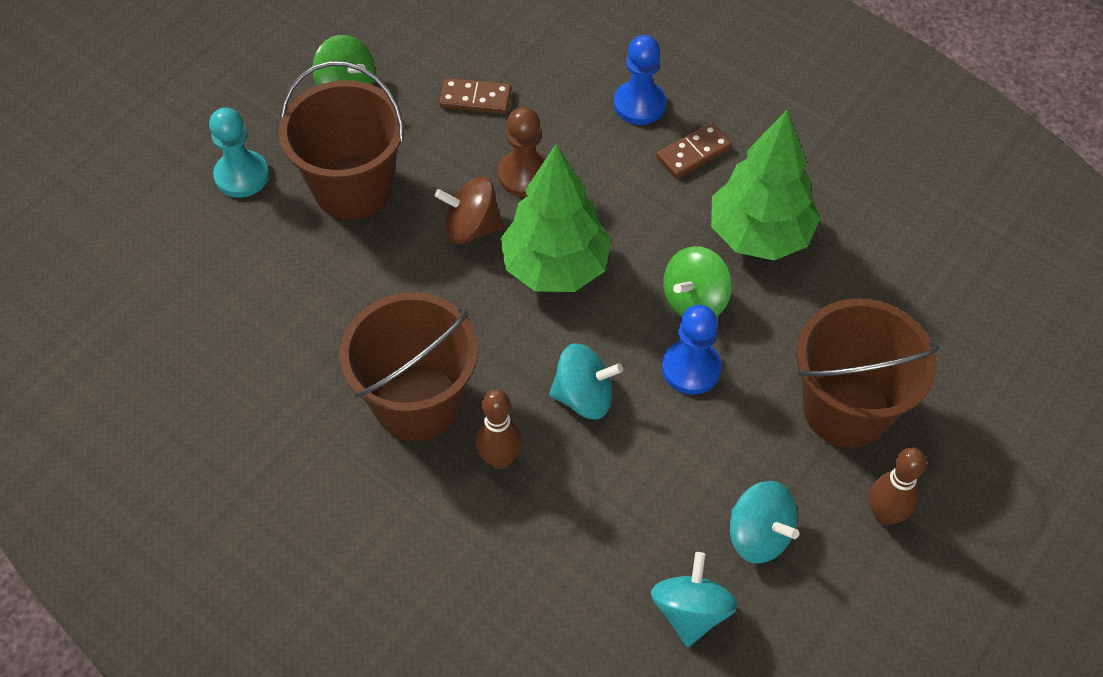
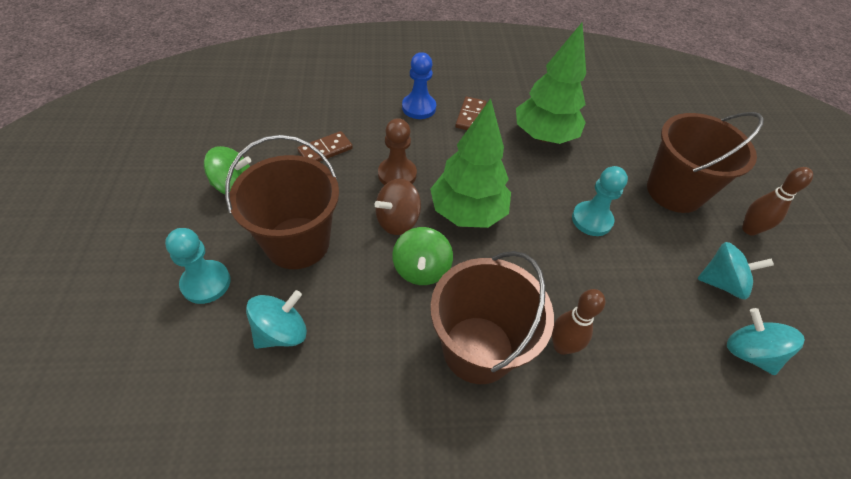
camera: 45 degrees left, 5 degrees down
turquoise spinning top [549,343,623,419] -> turquoise spinning top moved to [246,290,307,349]
blue pawn [662,305,722,395] -> turquoise pawn [572,166,628,236]
green spinning top [663,246,732,317] -> green spinning top moved to [392,227,453,285]

